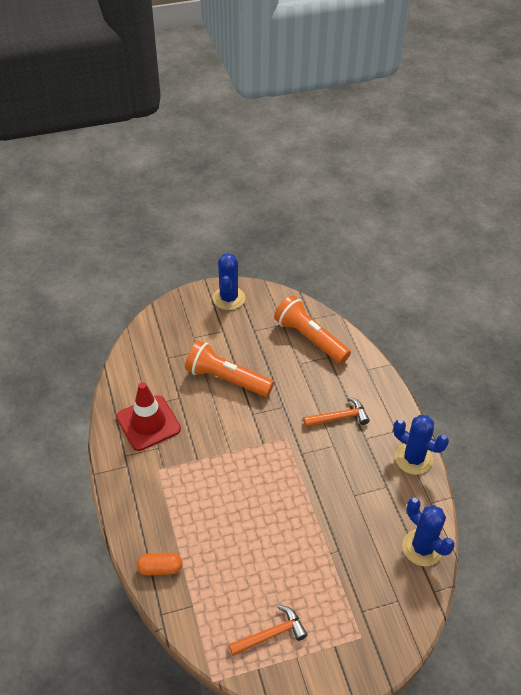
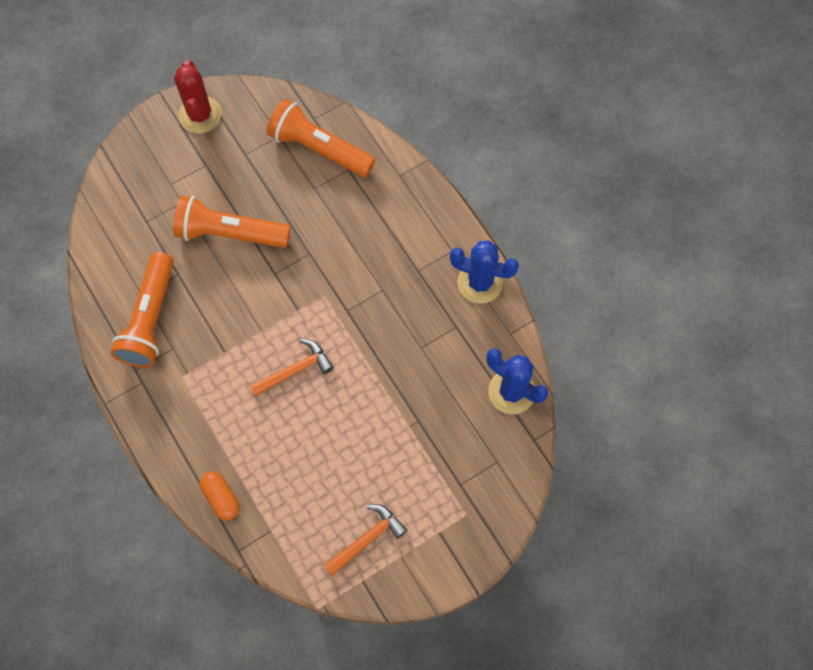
camera: 15 degrees left, 20 degrees up
red traffic cone [116,382,181,451] -> orange flashlight [111,252,174,367]
orange capsule [137,553,183,576] -> orange capsule turned 75 degrees clockwise [200,471,239,520]
blue cactus [213,253,245,310] -> red cactus [174,60,222,134]
orange hammer [303,397,370,427] -> orange hammer moved to [250,339,334,397]

